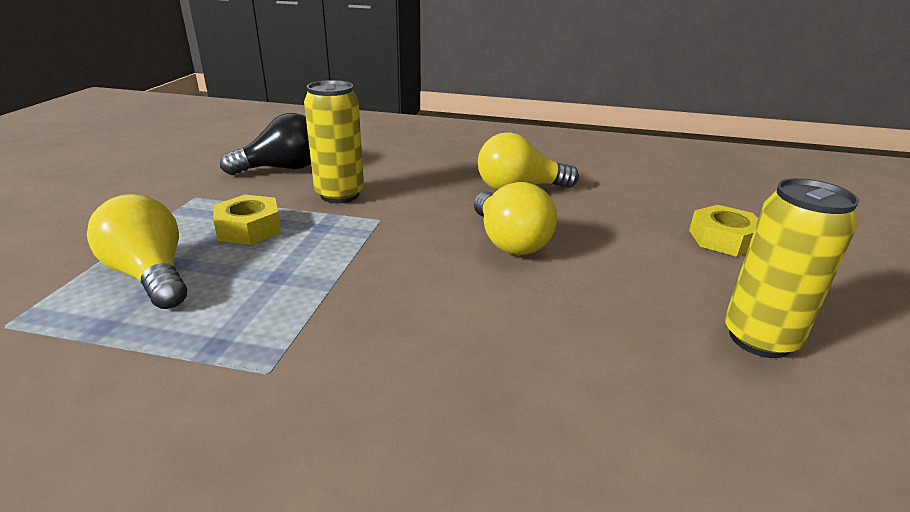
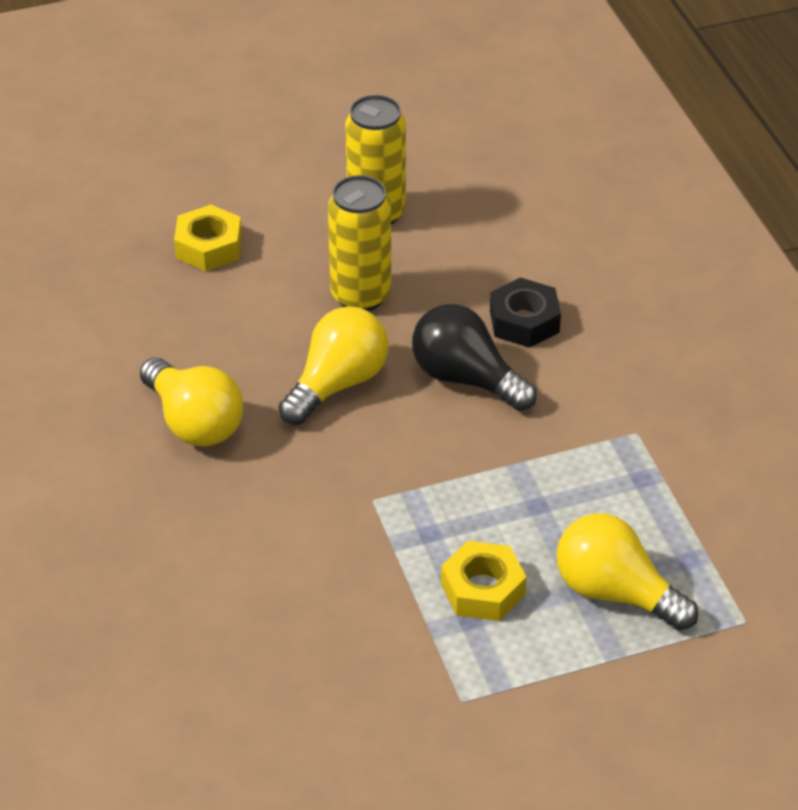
camera: 120 degrees left, 15 degrees up
yellow light bulb [87,194,187,309] -> yellow light bulb turned 105 degrees clockwise [556,514,698,631]
black light bulb [220,113,311,175] -> black light bulb moved to [412,304,537,411]
yellow can [304,80,364,203] -> yellow can moved to [328,175,391,311]
none -> black nut [490,277,561,348]

